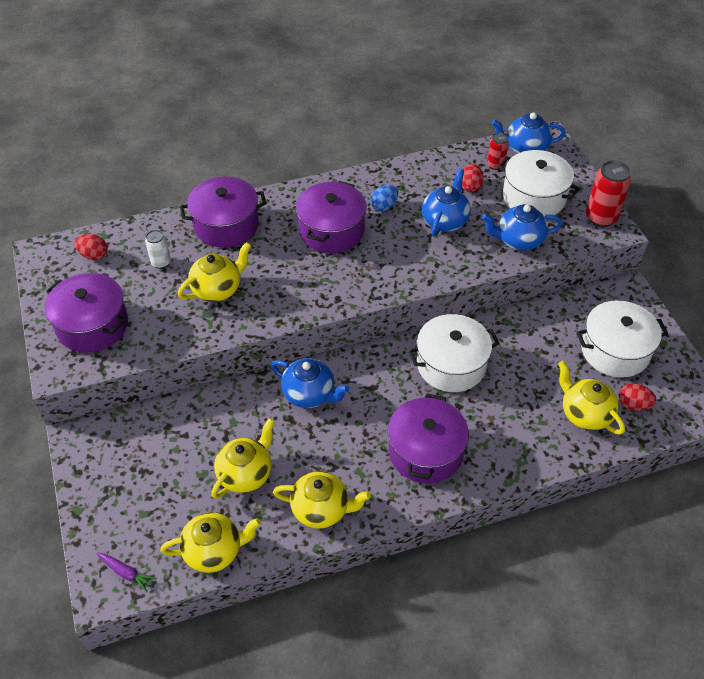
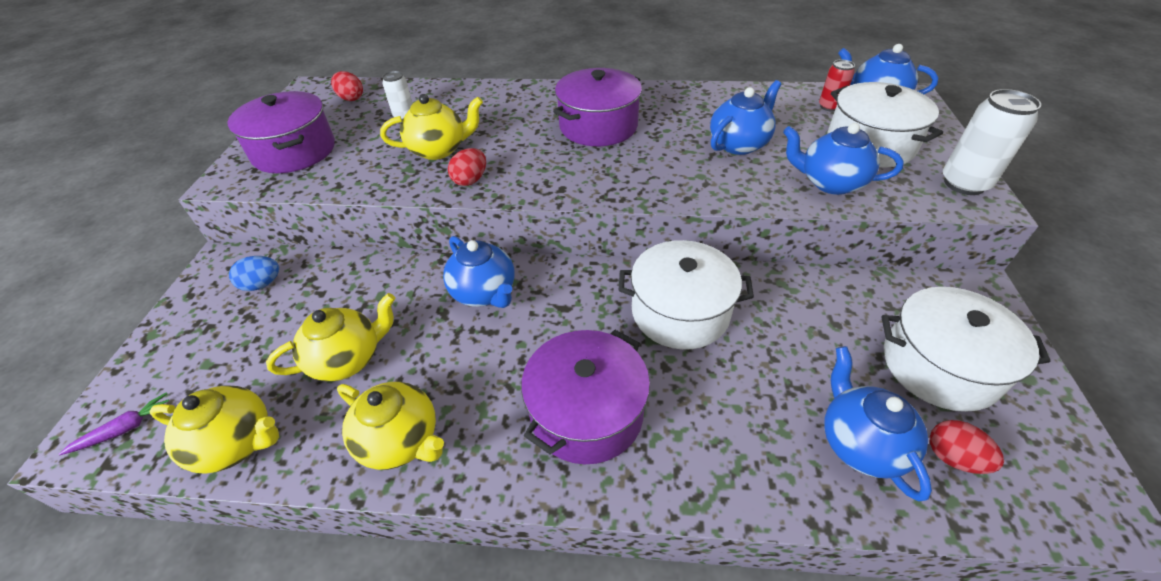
camera: 25 degrees right, 5 degrees down
purple carrot [96,552,157,592] -> purple carrot turned 90 degrees counterclockwise [59,393,169,455]
purple pot [180,177,267,248] -> none
blue egg [370,185,398,211] -> blue egg moved to [229,256,279,291]
red egg [462,164,484,192] -> red egg moved to [448,148,486,186]
yellow teapot [558,361,625,435] -> blue teapot [824,346,932,502]
red can [586,160,631,227] -> white can [943,89,1041,195]

